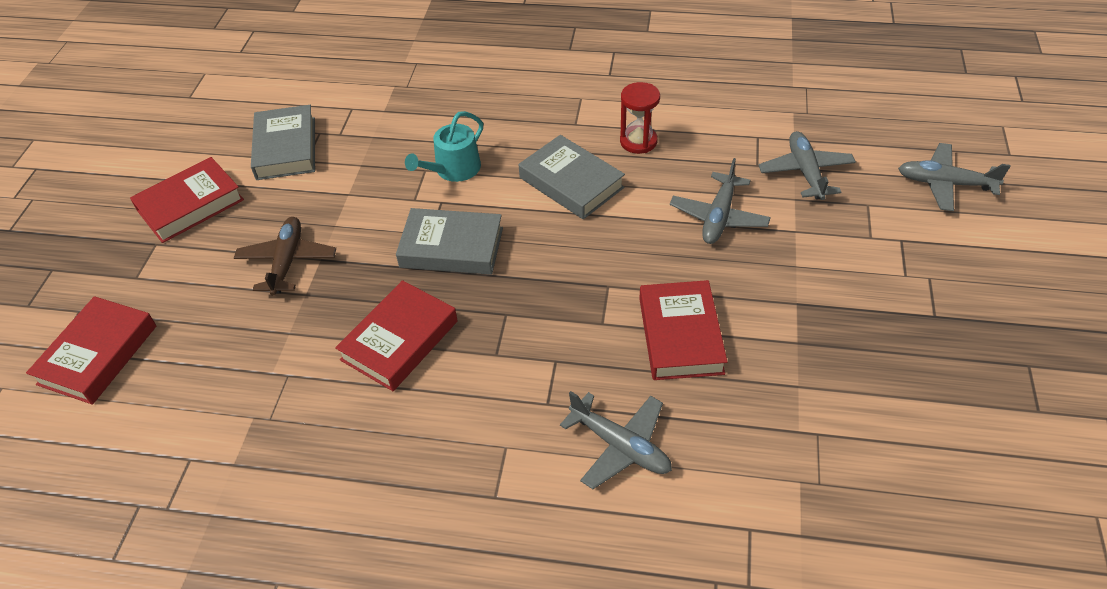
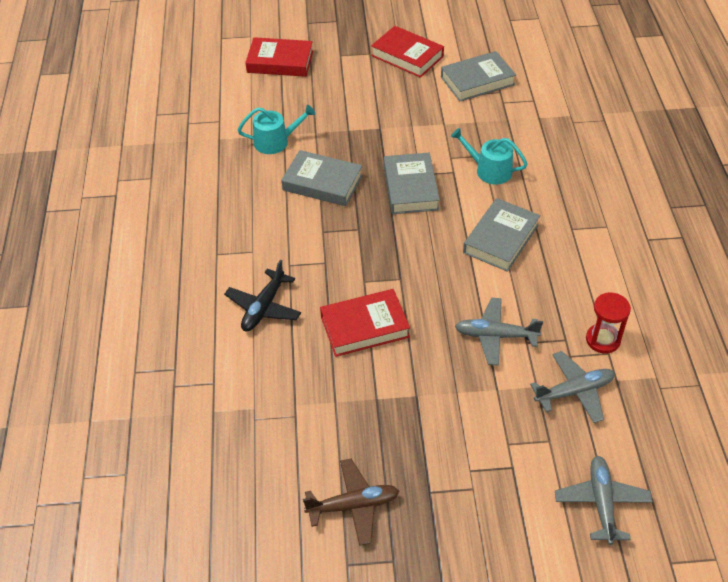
camera: 75 degrees right, 0 degrees up
brown plane [234,217,336,296] -> brown plane moved to [303,459,399,546]
red book [335,280,458,391] -> grey book [281,150,363,206]
grey plane [560,391,672,489] -> black plane [224,260,301,331]
red hourglass [620,82,660,154] -> red hourglass moved to [586,292,631,354]
none -> turquoise watering can [238,105,315,154]

